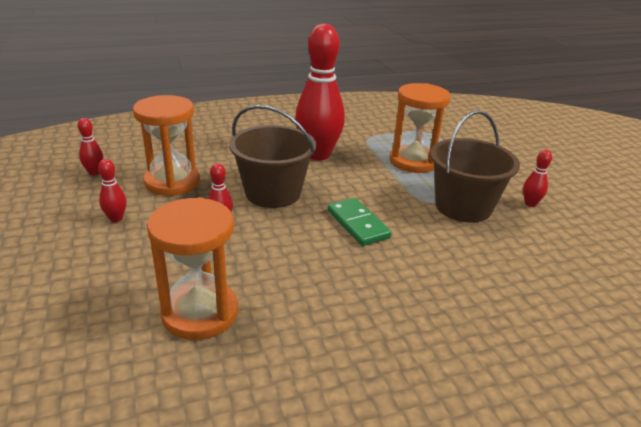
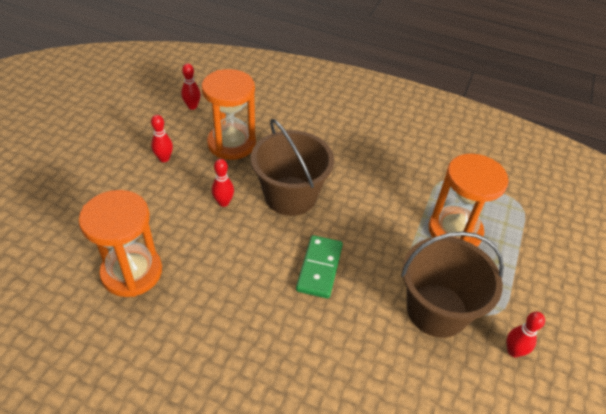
camera: 40 degrees right, 15 degrees up
red bowling pin [295,24,345,160] -> none

